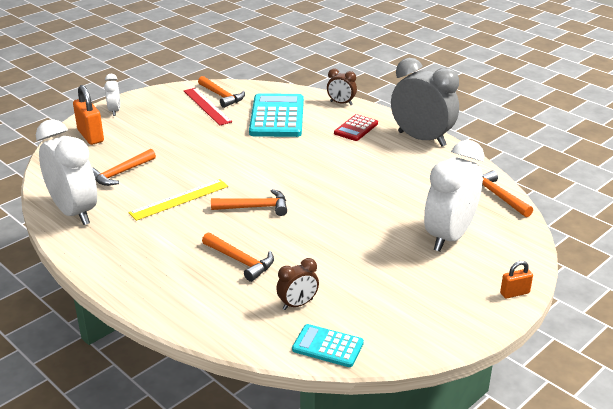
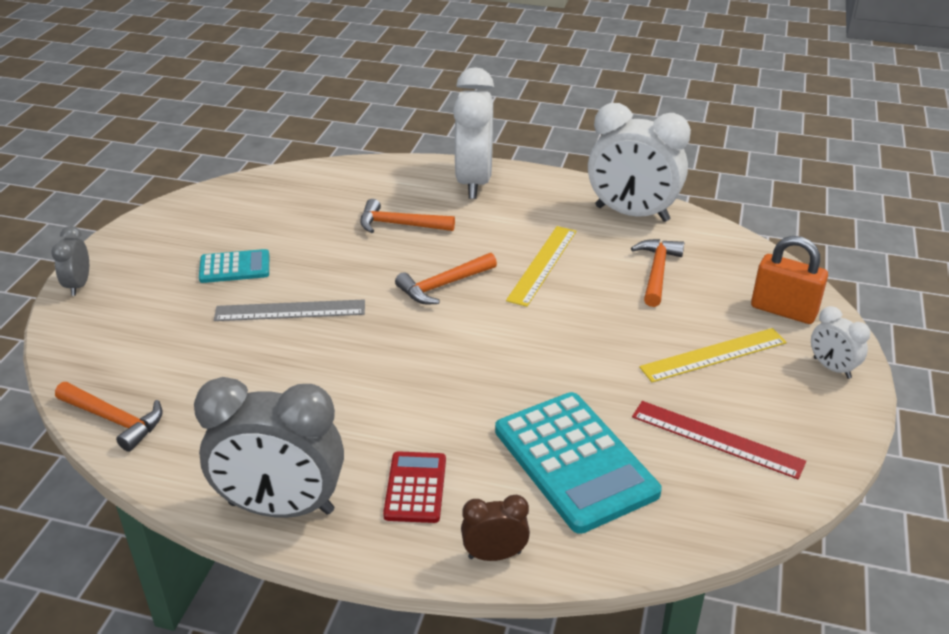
camera: 150 degrees right, 5 degrees up
orange hammer [198,76,245,108] -> none
brown clock [276,258,319,310] -> none
turquoise calculator [292,324,364,367] -> turquoise calculator moved to [199,249,269,283]
white clock [424,140,484,252] -> white clock moved to [453,67,494,199]
orange padlock [500,261,533,299] -> grey clock [51,226,89,296]
none -> grey ruler [214,299,365,321]
none -> yellow ruler [639,328,787,382]

